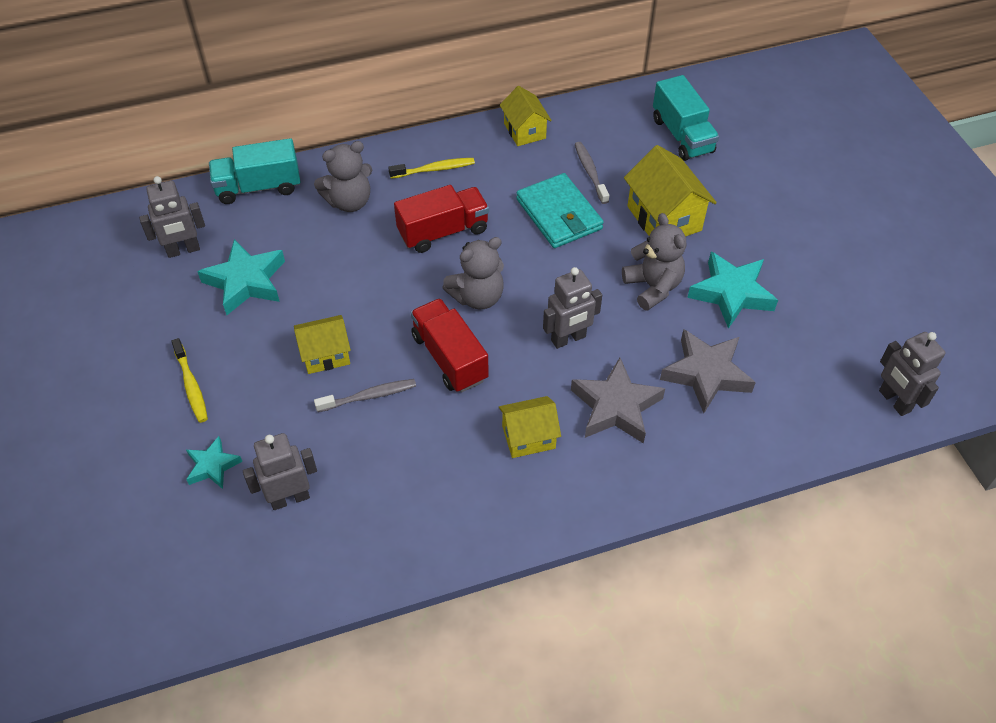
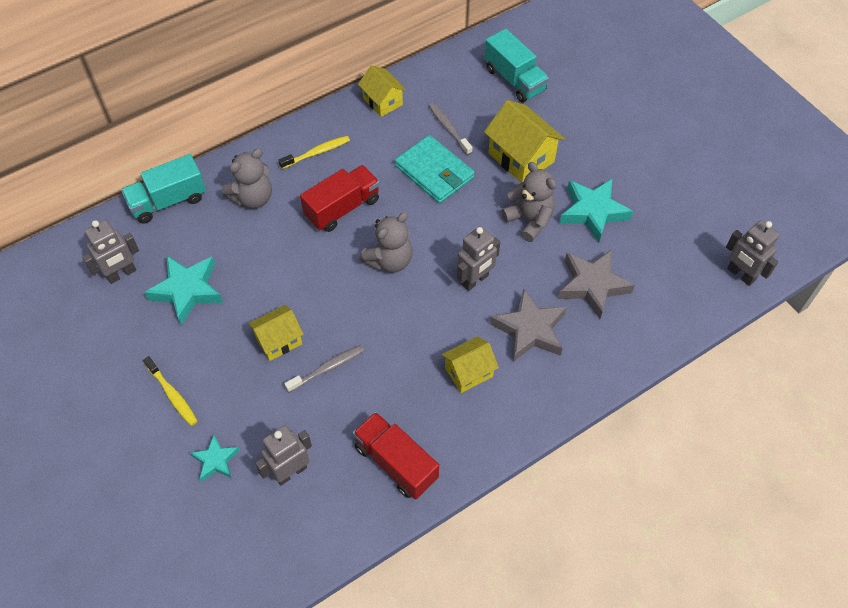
camera: 15 degrees left, 5 degrees up
red truck [410,298,489,393] -> red truck moved to [353,412,439,500]

